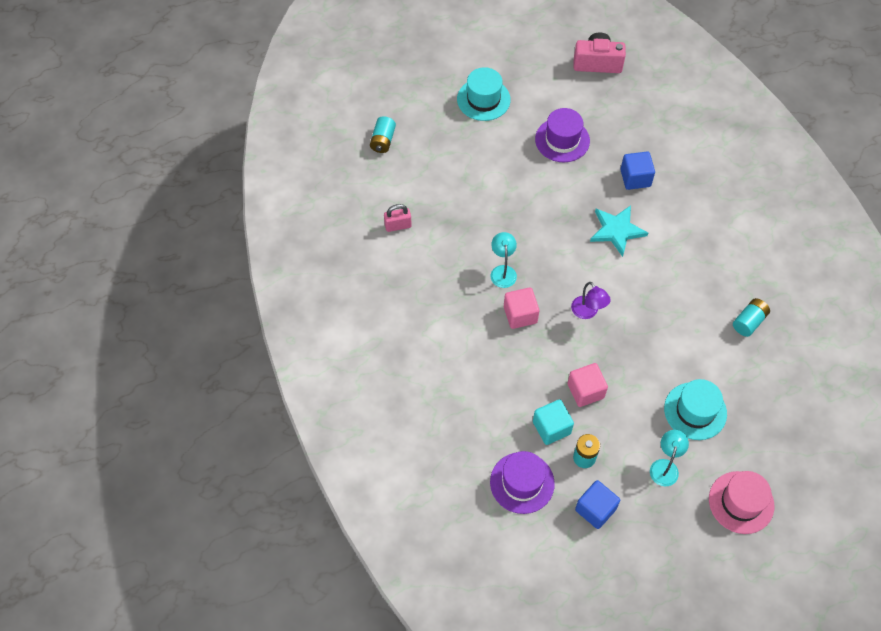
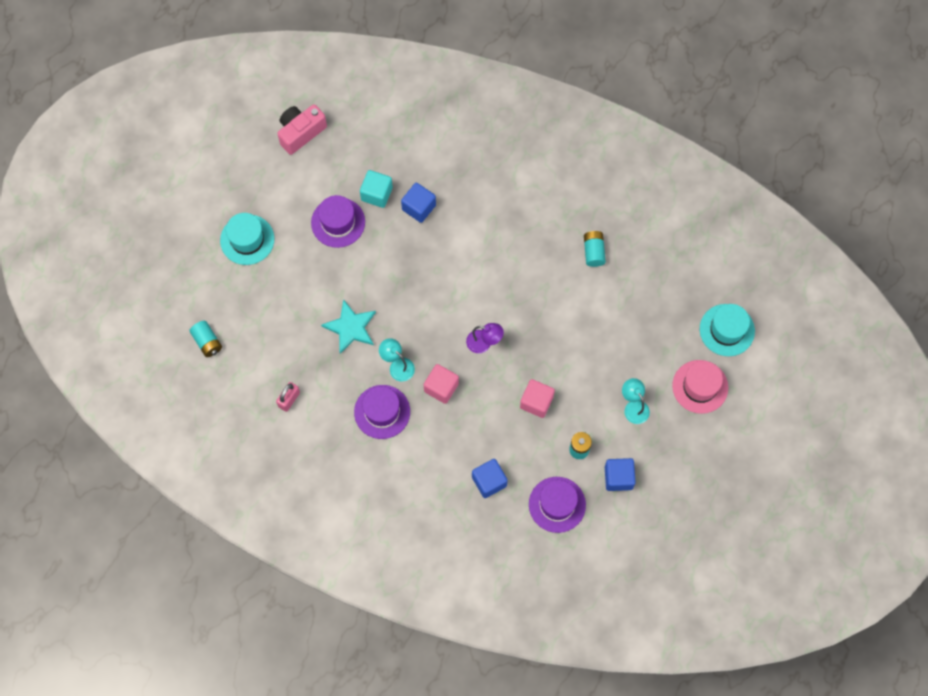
camera: 45 degrees left, 10 degrees up
turquoise cube [533,399,574,445] -> turquoise cube moved to [360,170,393,208]
turquoise star [590,205,648,257] -> turquoise star moved to [321,299,376,354]
turquoise hat [664,379,727,440] -> turquoise hat moved to [700,304,755,356]
none -> purple hat [354,385,410,439]
none -> blue cube [472,459,508,498]

